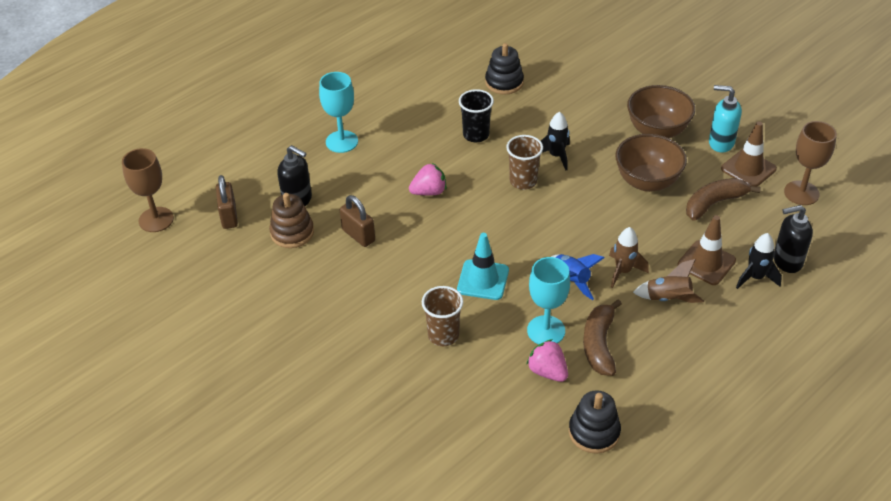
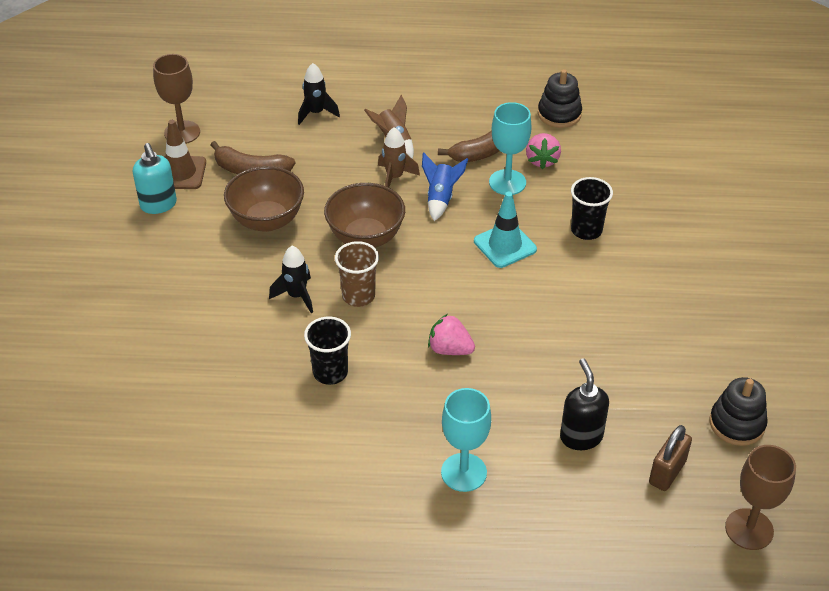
camera: 135 degrees left, 0 degrees up
brown stacking toy [269,193,314,248] -> none
brown padlock [340,195,375,247] -> none
brown cup [422,286,463,346] -> black cup [571,177,613,240]
black stacking toy [485,43,524,95] -> black stacking toy moved to [710,377,768,446]
brown bowl [627,85,695,138] -> brown bowl moved to [324,183,405,248]
brown traffic cone [677,215,736,285] -> none
black soap dispenser [774,205,813,273] -> none

